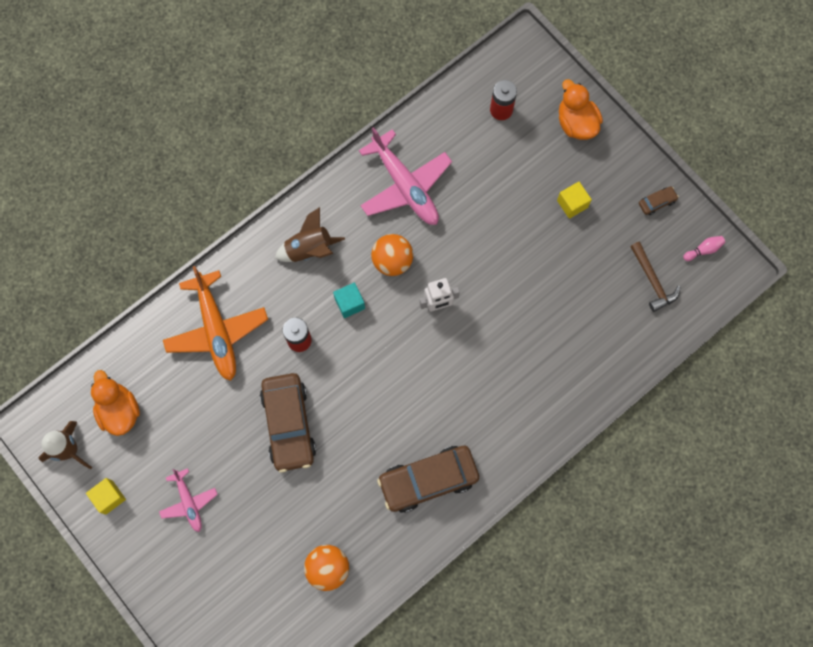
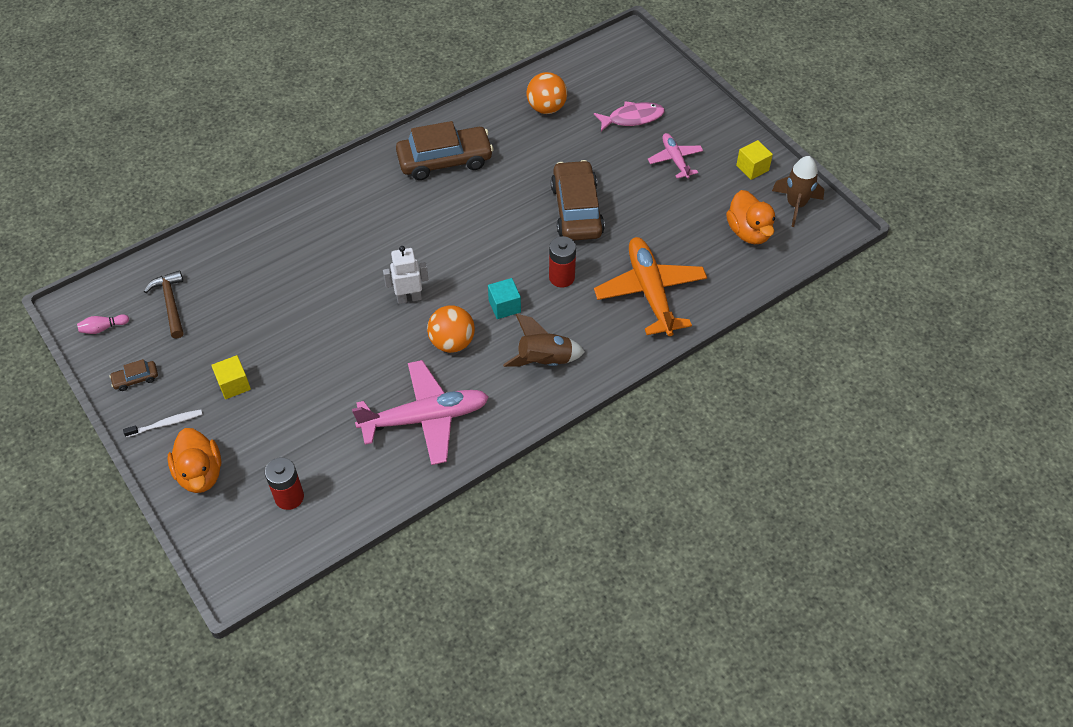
camera: 175 degrees left, 20 degrees down
pink plane [359,127,452,225] -> pink plane turned 105 degrees clockwise [352,360,489,465]
none -> white toothbrush [123,409,202,437]
none -> pink fish [594,101,665,131]

